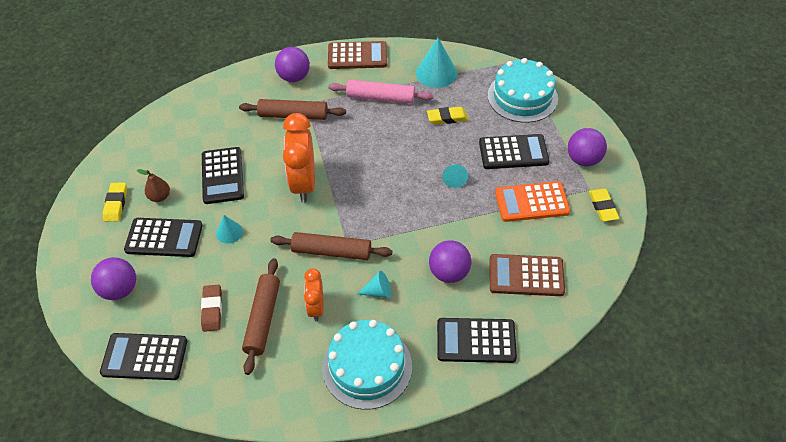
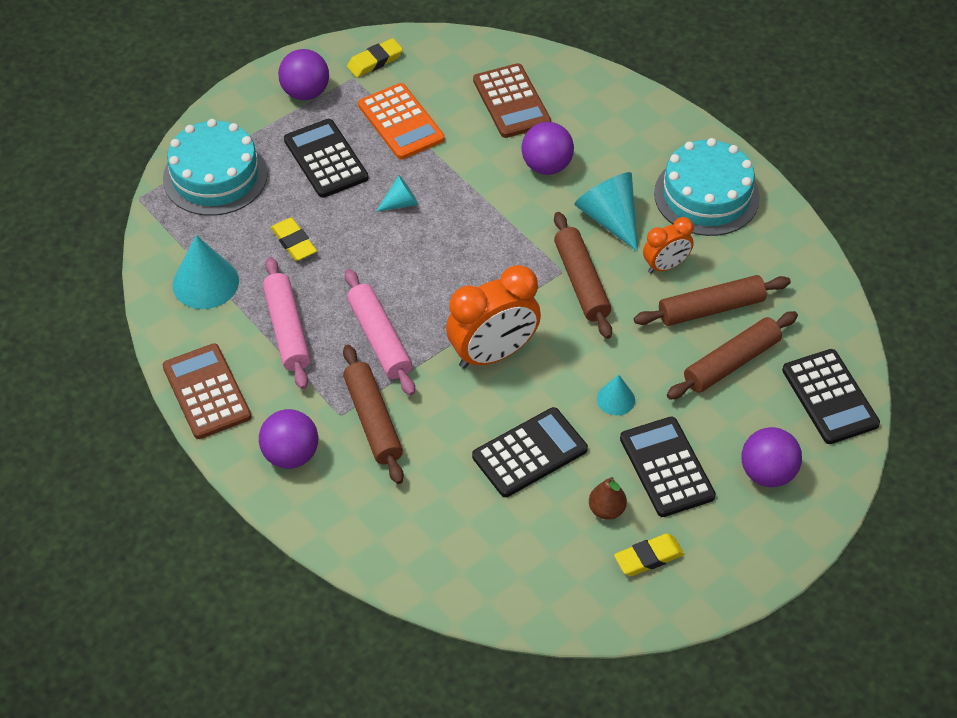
camera: 115 degrees left, 0 degrees up
brown eraser [201,285,222,332] -> brown rolling pin [667,311,798,400]
turquoise cone [357,271,391,298] -> turquoise cone [574,172,638,252], size x1.81
black calculator [437,318,517,363] -> none
none -> pink rolling pin [345,269,415,396]

